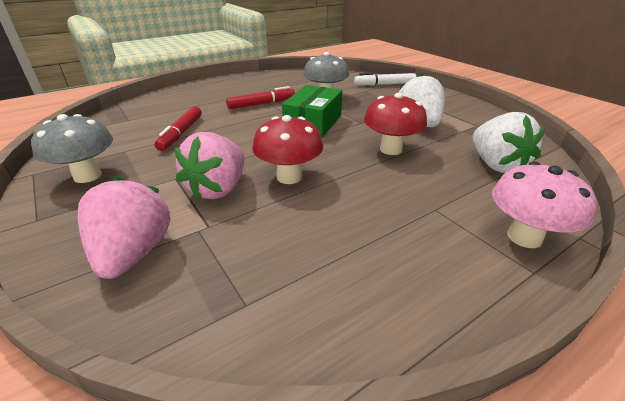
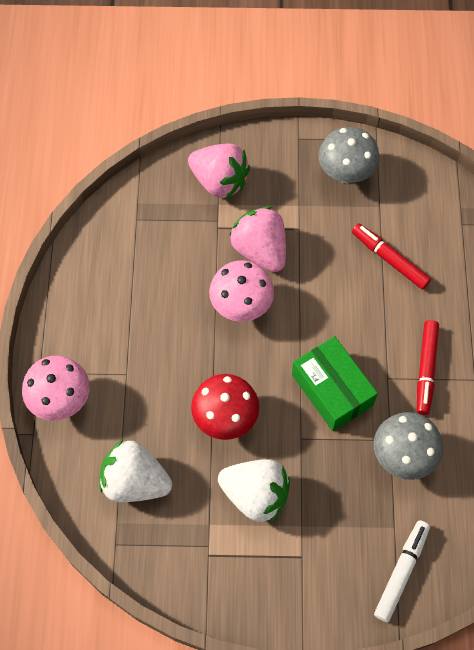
camera: 125 degrees right, 30 degrees up
red mushroom [252,115,323,184] -> pink mushroom [209,260,274,322]

